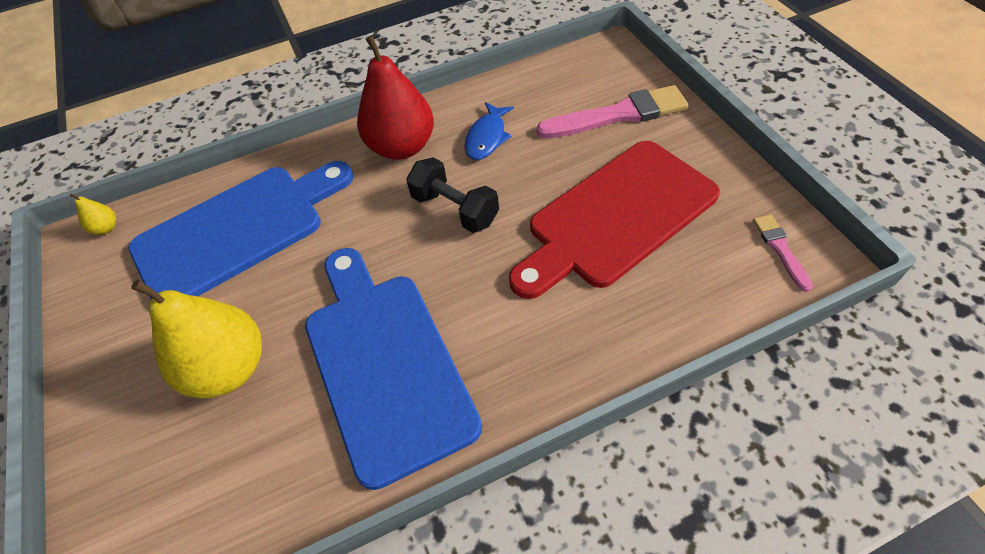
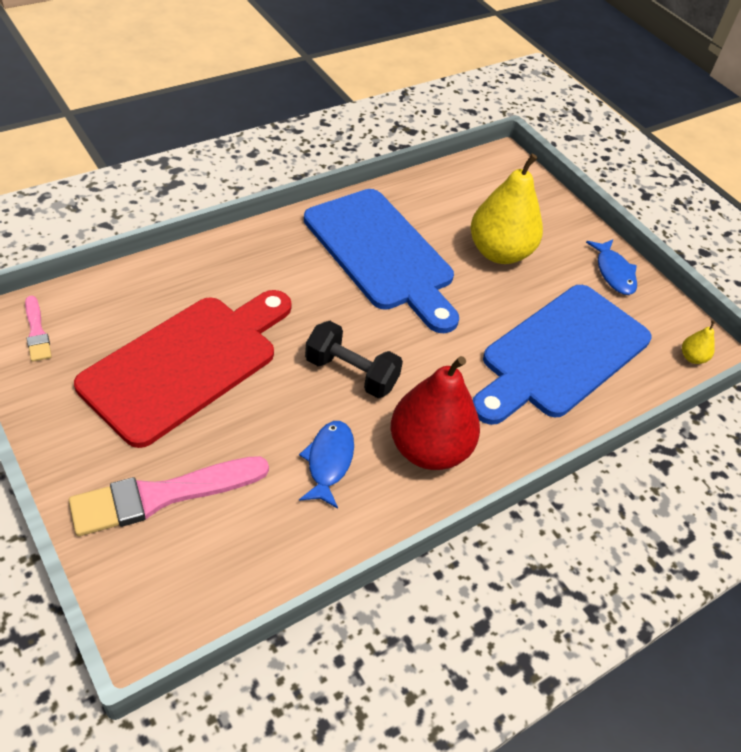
camera: 160 degrees right, 5 degrees down
none -> blue fish [586,239,637,295]

